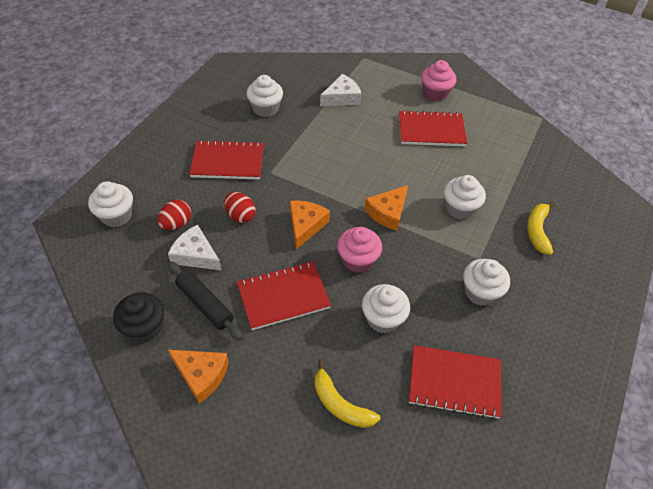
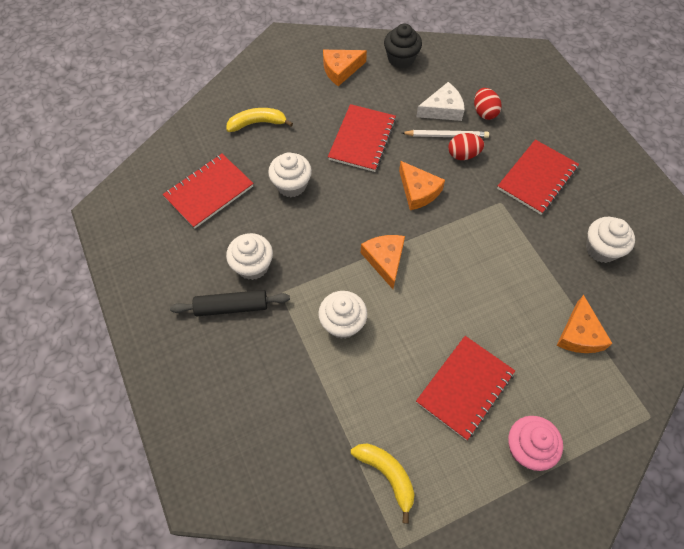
camera: 130 degrees right, 10 degrees up
white cupcake [88,181,133,227] -> none
black rolling pin [168,261,243,340] -> black rolling pin moved to [170,290,290,316]
white cheese [320,74,362,106] -> orange cheese [556,295,613,353]
pink cupcake [337,227,382,273] -> none
yellow banana [527,201,555,255] -> yellow banana moved to [351,443,415,524]
none -> white pencil [402,130,489,138]

